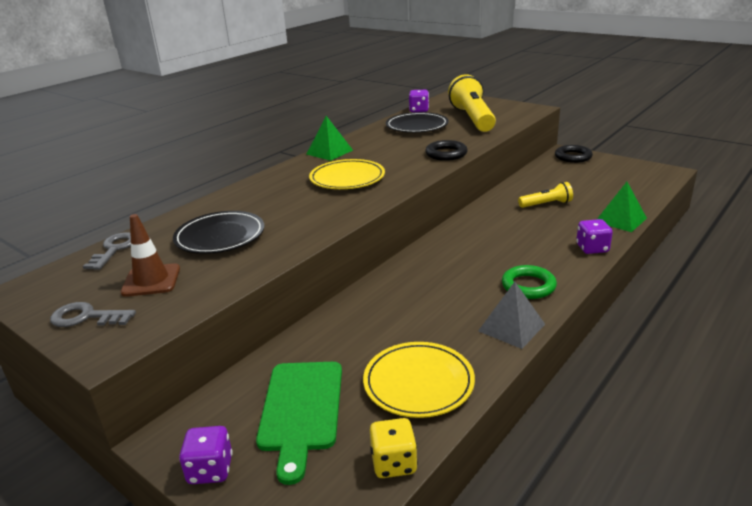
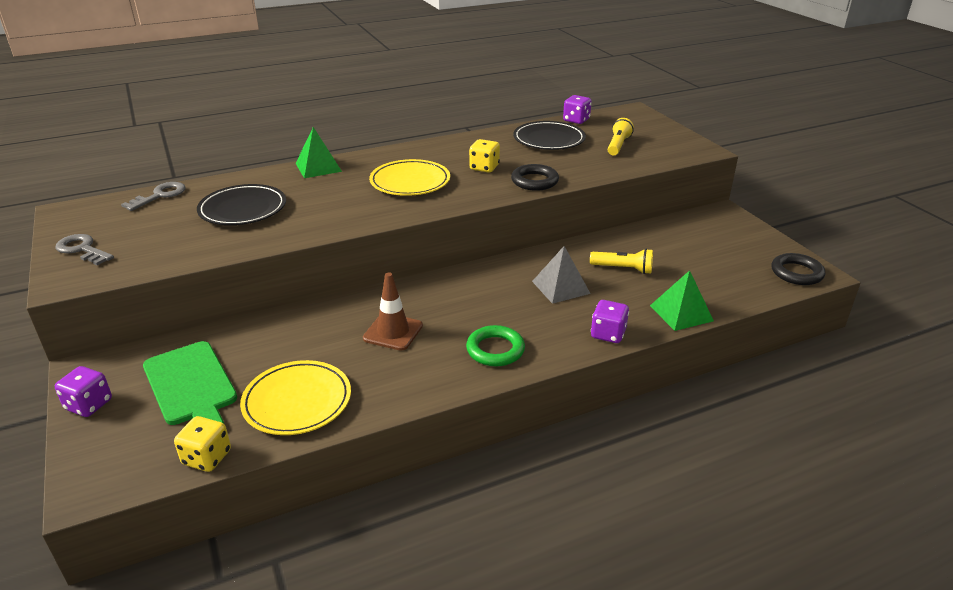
camera: 25 degrees right, 5 degrees up
brown traffic cone [121,214,180,297] -> brown traffic cone moved to [363,272,423,351]
green cutting board [256,362,342,485] -> green cutting board turned 60 degrees counterclockwise [143,341,237,425]
green pyramid [307,116,353,161] -> green pyramid moved to [296,127,342,178]
yellow flashlight [448,74,496,132] -> yellow flashlight [608,118,634,156], size x0.50
grey pyramid [478,282,545,349] -> grey pyramid moved to [532,246,591,304]
black ring [555,145,593,163] -> black ring moved to [772,253,825,285]
none -> yellow dice [469,139,500,172]

